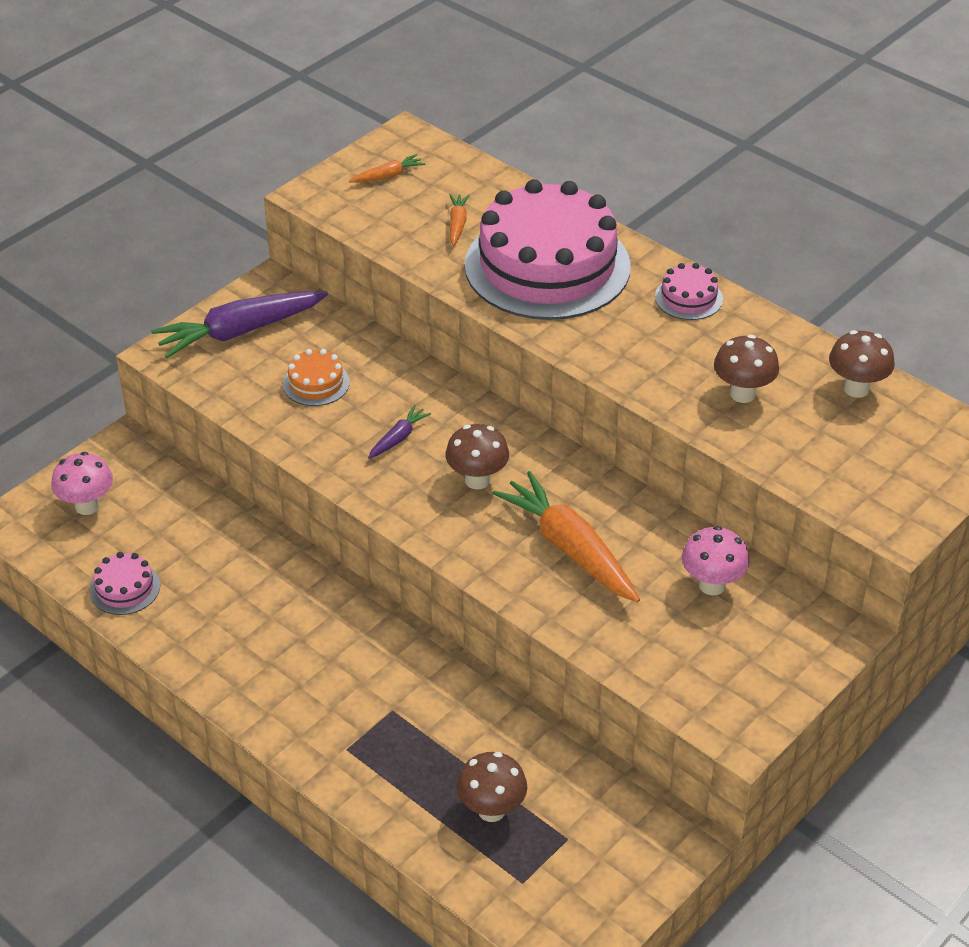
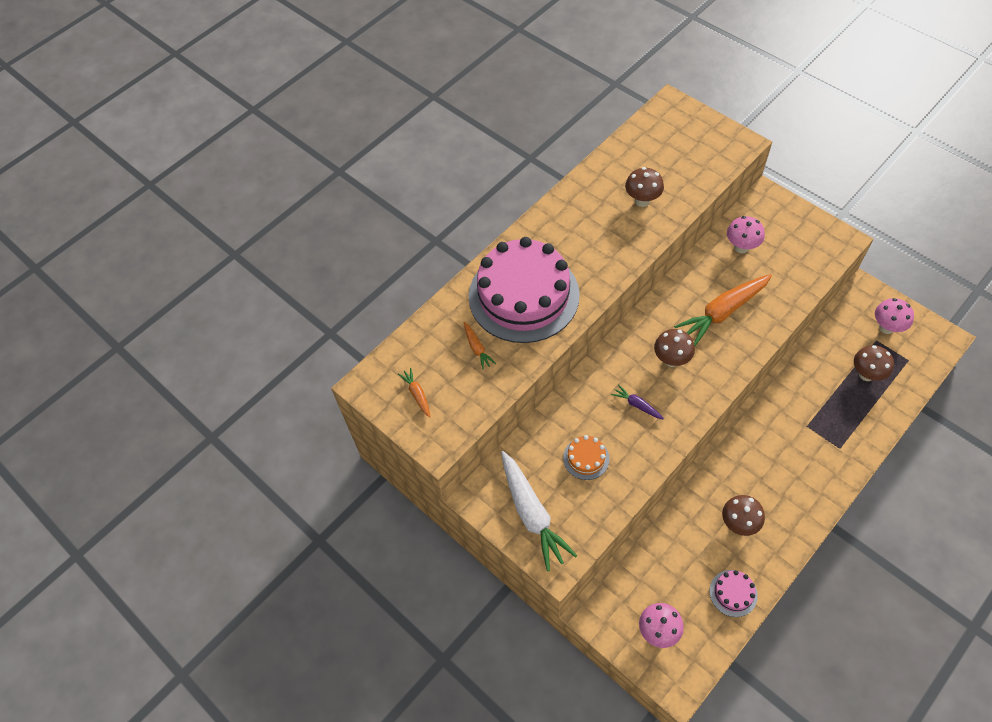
camera: 85 degrees left, 15 degrees up
purple carrot [151,291,328,358] -> white carrot [501,451,577,571]
orange carrot [450,194,470,246] -> orange carrot turned 120 degrees counterclockwise [464,322,496,370]
pink cake [655,263,723,320] -> none
brown mushroom [829,330,895,398] -> brown mushroom moved to [722,495,765,536]
none -> pink mushroom [875,298,914,334]

